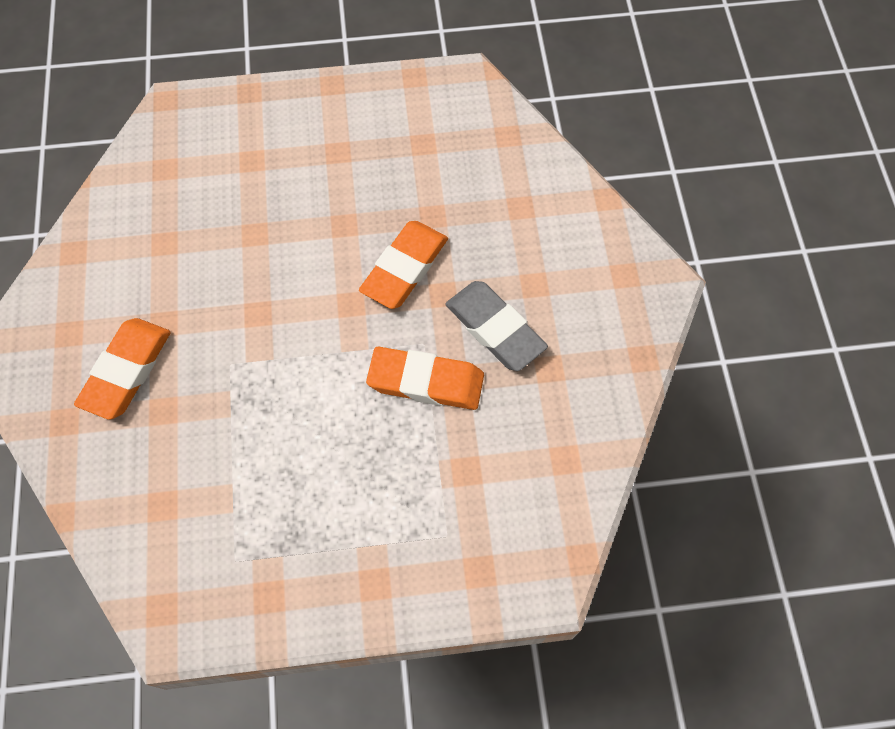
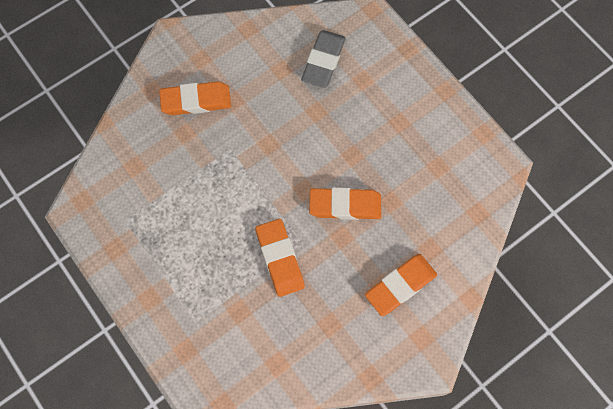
camera: 60 degrees right, 5 degrees up
grey eraser [445,281,548,371] -> grey eraser moved to [301,30,346,88]
none -> orange eraser [365,254,437,316]

